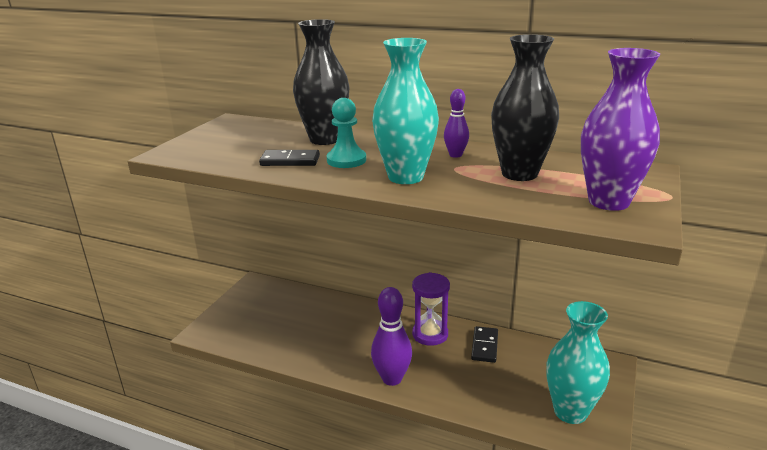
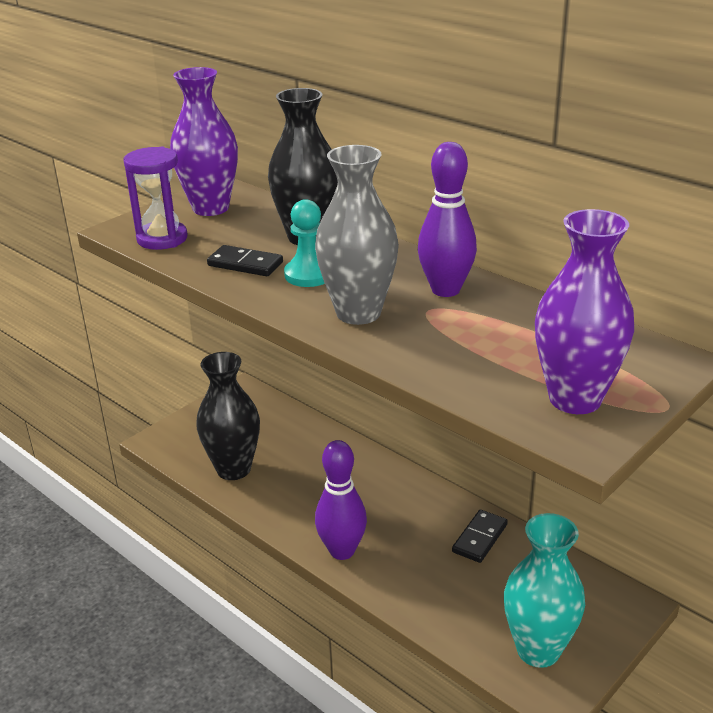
camera: 20 degrees right, 5 degrees up
turquoise vase [372,38,439,184] -> grey vase [315,145,399,325]
purple hourglass [412,272,450,346] -> purple hourglass moved to [123,147,188,250]
purple bowling pin [444,89,469,158] -> purple bowling pin [418,142,477,297], size x1.74
black vase [491,34,559,181] -> black vase moved to [196,352,260,480]
none -> purple vase [170,67,238,216]

